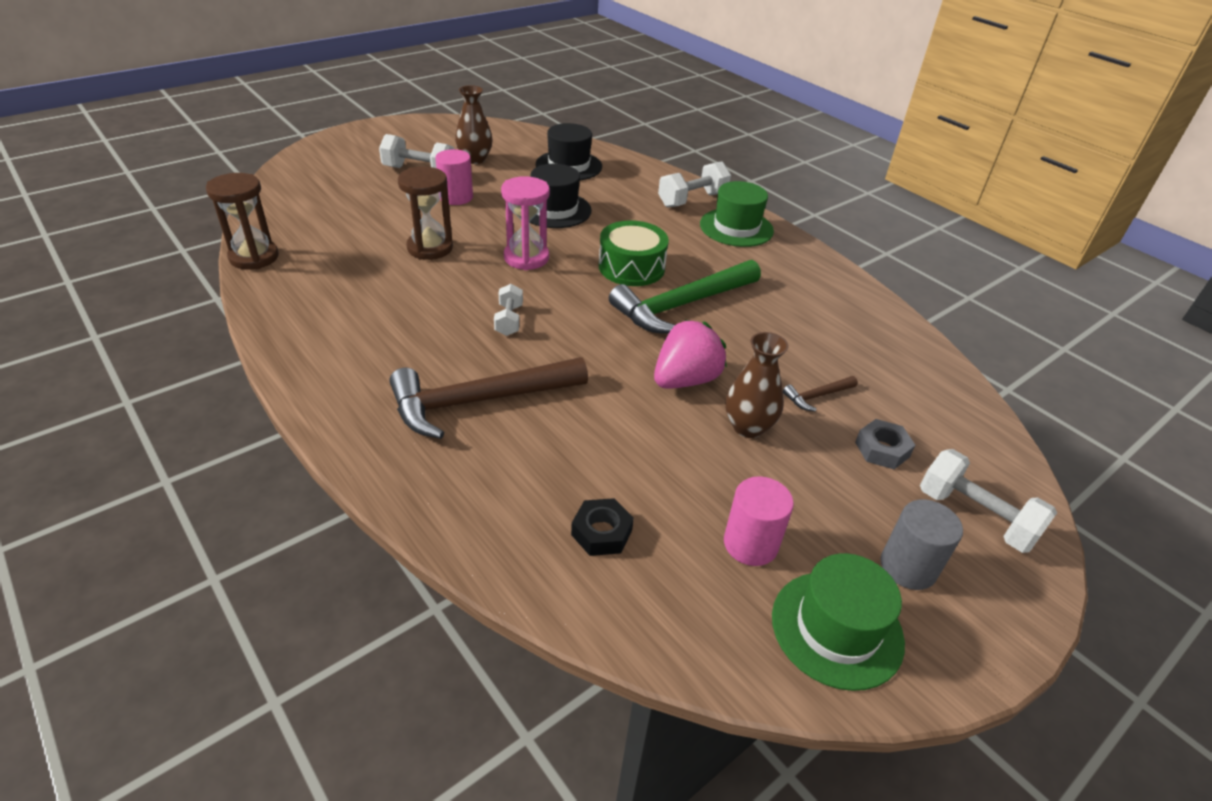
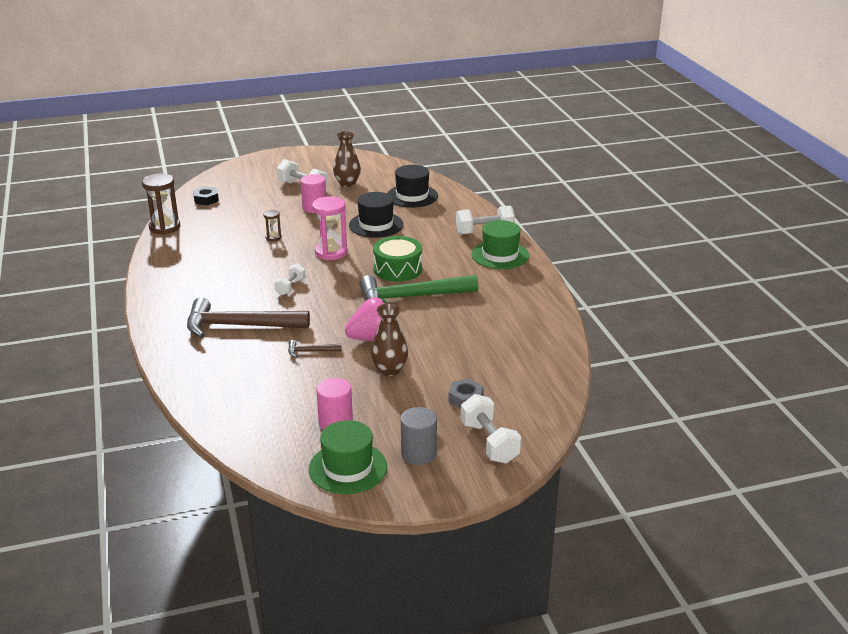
camera: 25 degrees right, 10 degrees down
brown hourglass [398,167,453,260] -> brown hourglass [263,210,282,241], size x0.51
black nut [571,498,634,556] -> black nut moved to [193,186,219,205]
brown hammer [783,376,858,412] -> brown hammer moved to [288,340,341,358]

